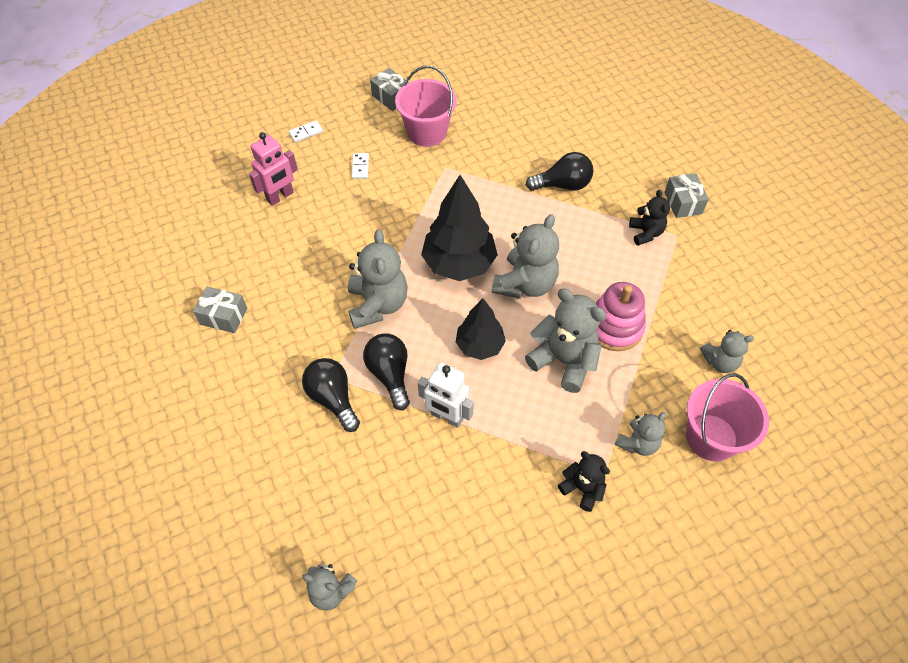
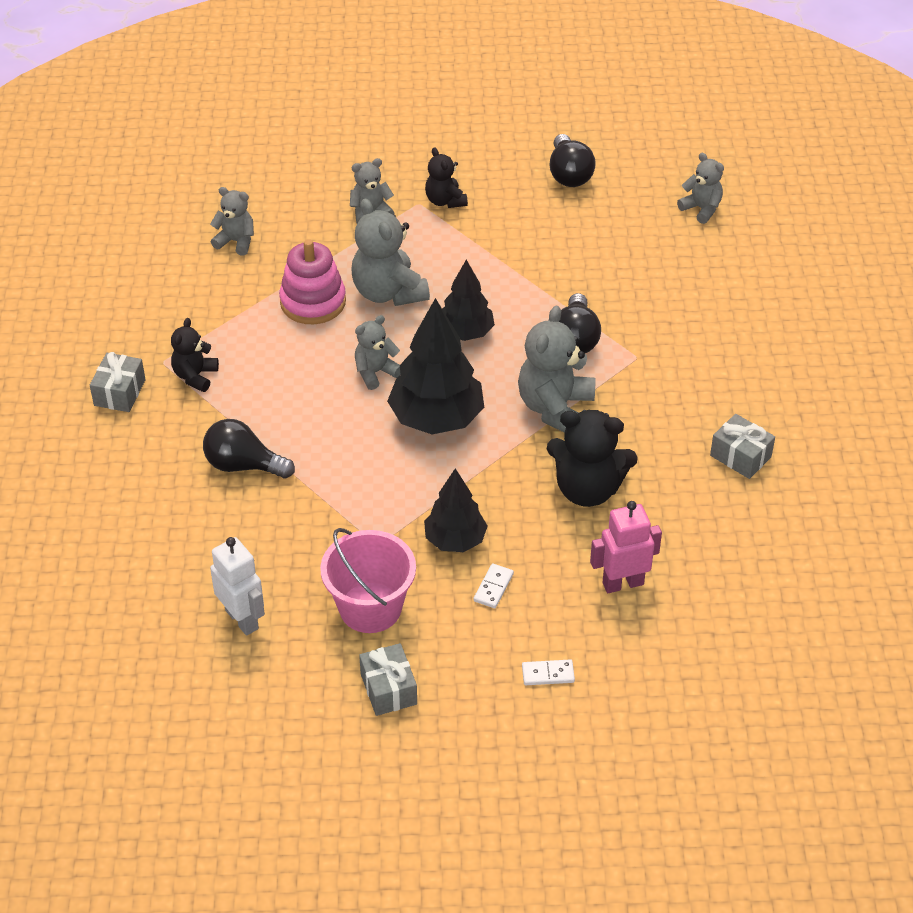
camera: 155 degrees left, 10 degrees down
black light bulb [302,358,360,432] -> black light bulb moved to [550,134,596,187]
white robot [418,362,474,428] -> white robot moved to [210,537,265,636]
grey teddy bear [492,214,559,299] -> grey teddy bear [355,315,401,390], size x0.58
pink bucket [686,373,769,461] -> none
none -> black tree [424,468,488,552]
none -> black teddy bear [547,410,638,507]

